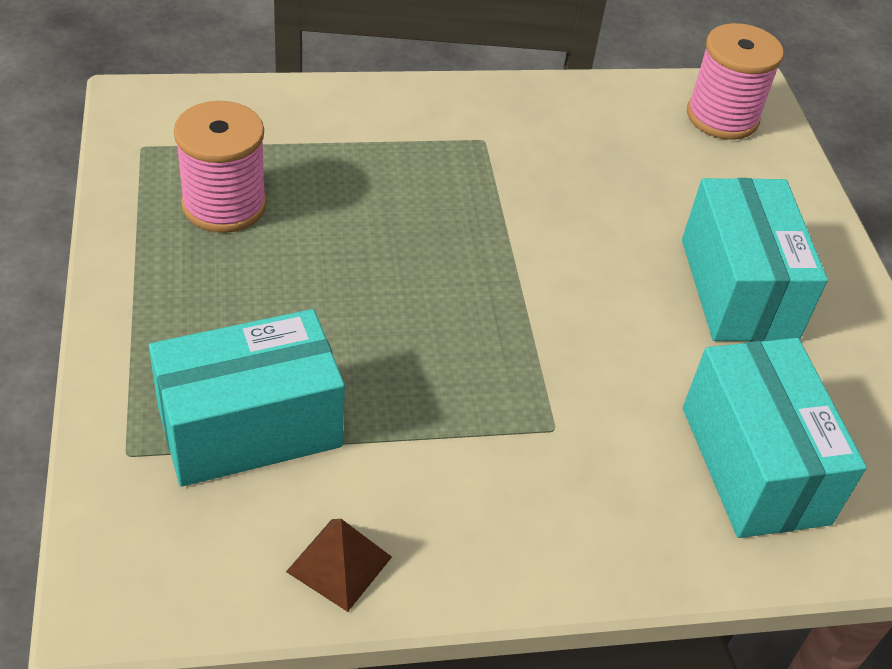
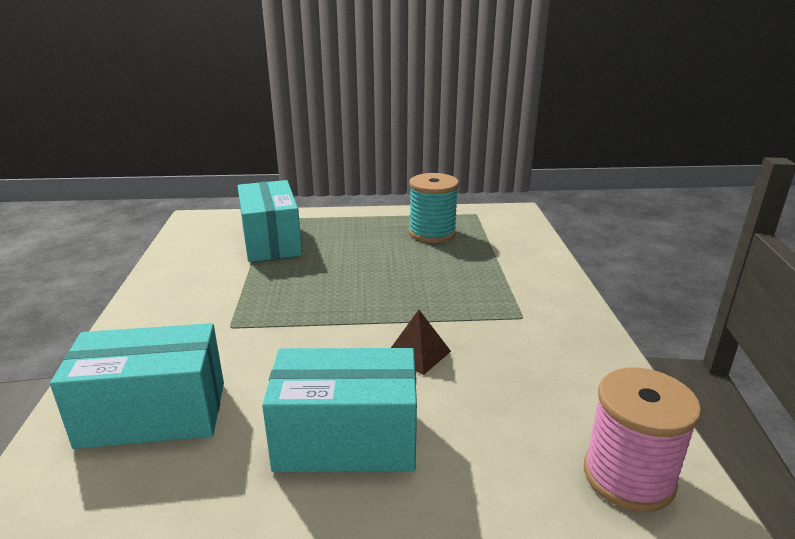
camera: 100 degrees right, 20 degrees down
pink spool [174,101,267,233] -> turquoise spool [409,173,459,243]
brown pyramid [286,519,392,612] -> brown pyramid moved to [391,310,451,375]

